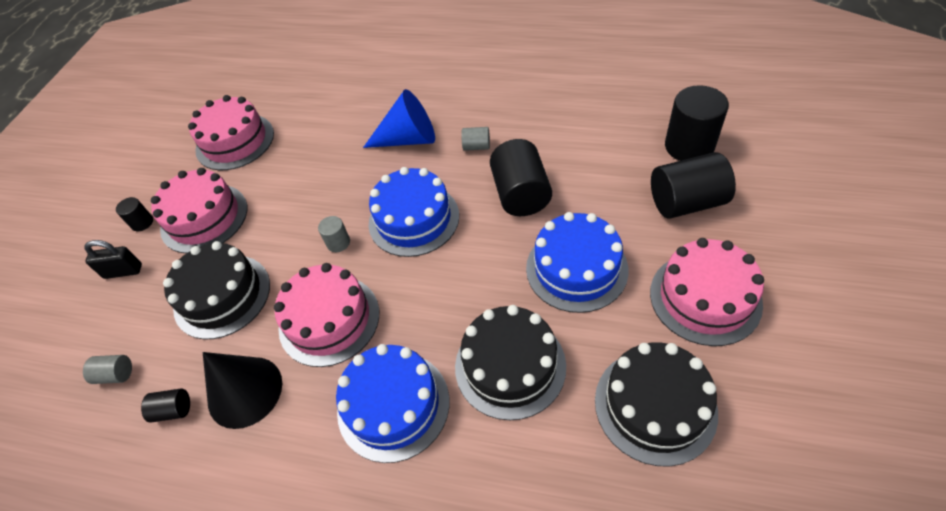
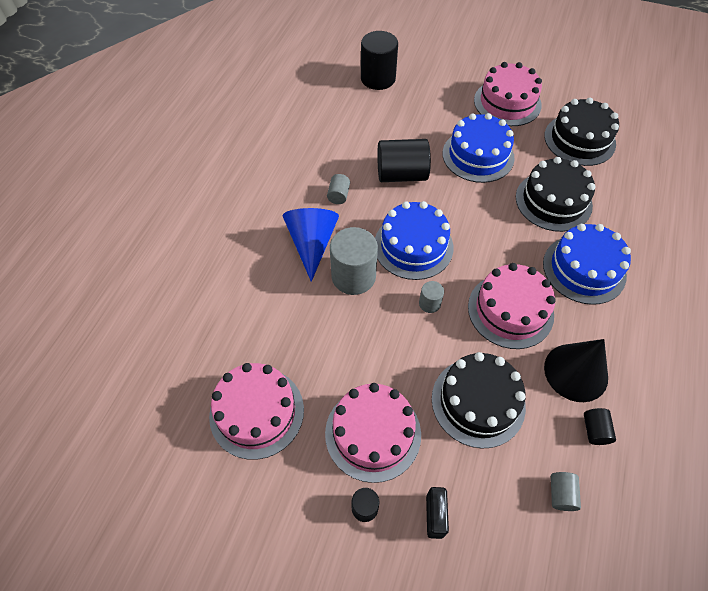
camera: 90 degrees left, 5 degrees up
black cylinder [651,152,736,218] -> none
none -> grey cylinder [330,227,378,295]

